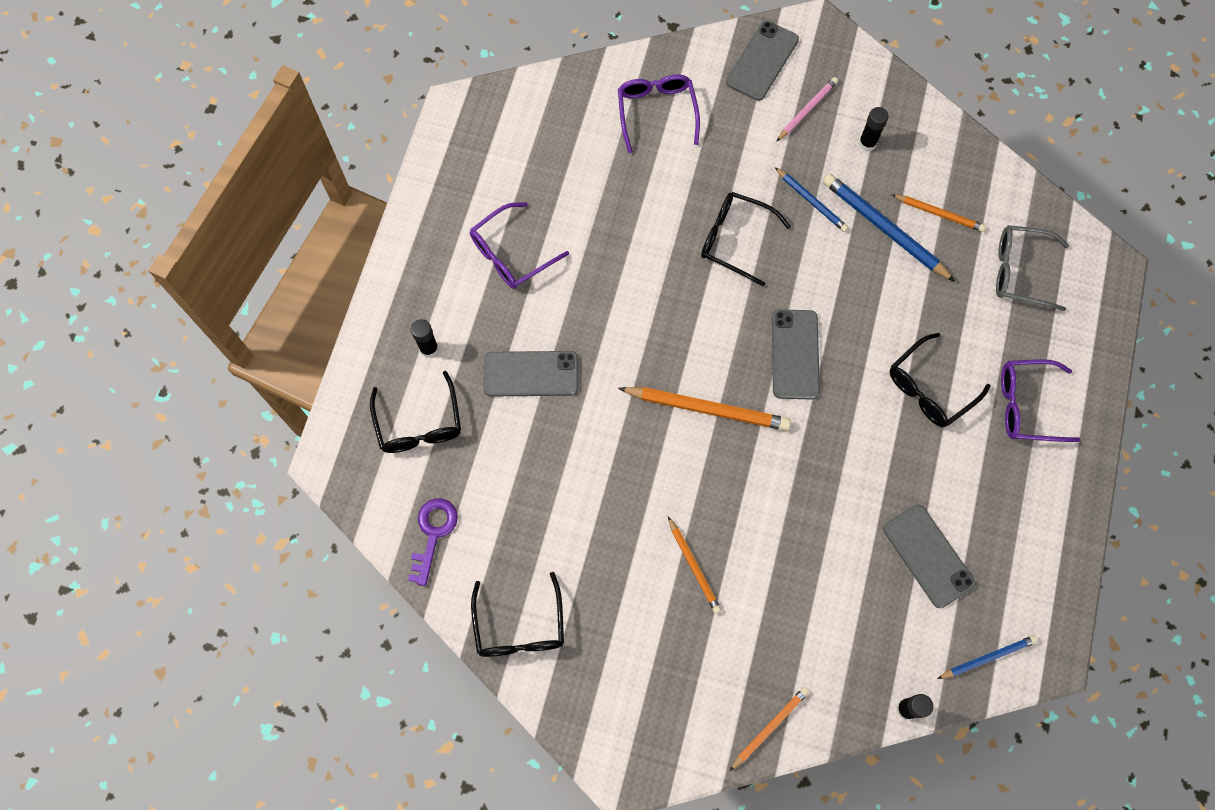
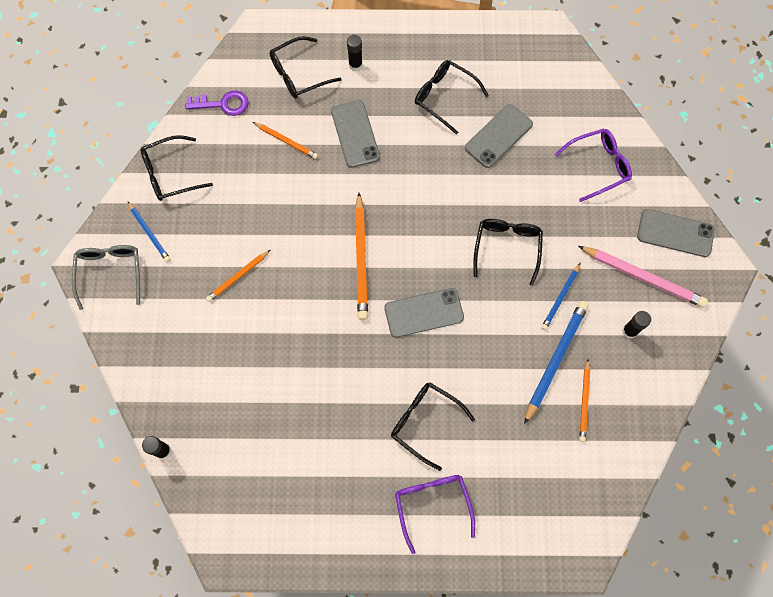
camera: 75 degrees right, 0 degrees up
purple glasses [470,202,569,289] -> black glasses [415,60,489,134]
orange pencil [730,687,809,771] -> orange pencil moved to [253,122,318,159]
pink pencil [776,77,838,142] -> pink pencil [578,246,708,308], size x1.69
grey phone [883,504,976,608] -> grey phone moved to [465,104,533,168]
blue pencil [937,635,1038,679] -> blue pencil moved to [127,201,171,262]
grey glasses [996,225,1069,311] -> grey glasses moved to [72,245,140,310]

